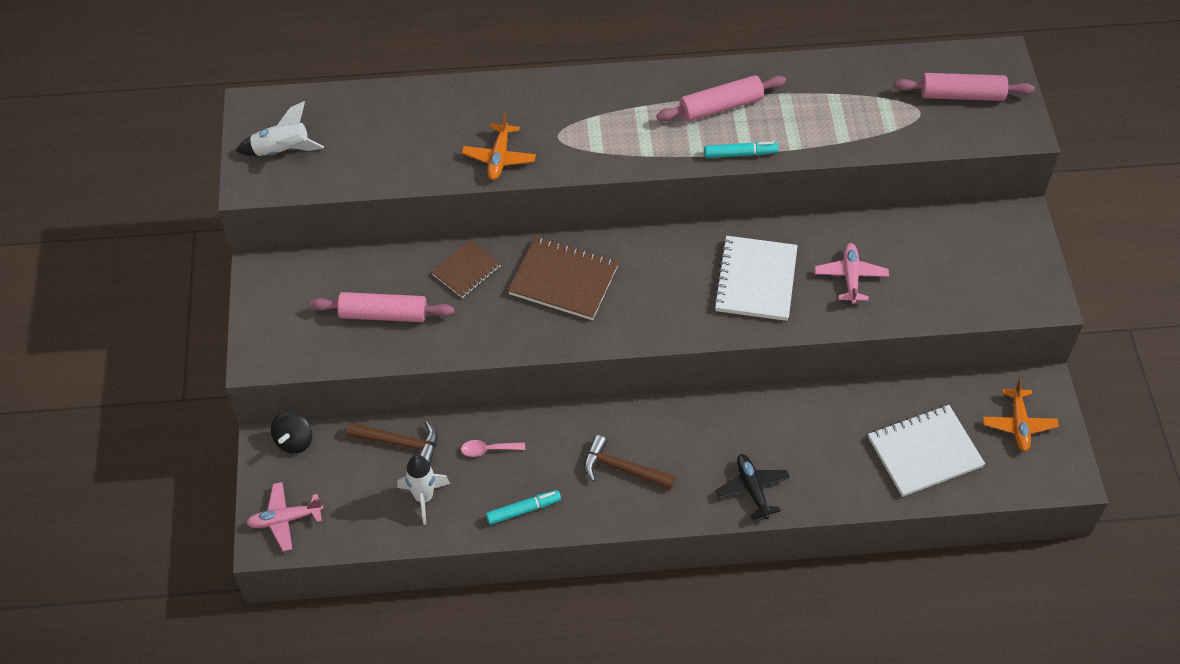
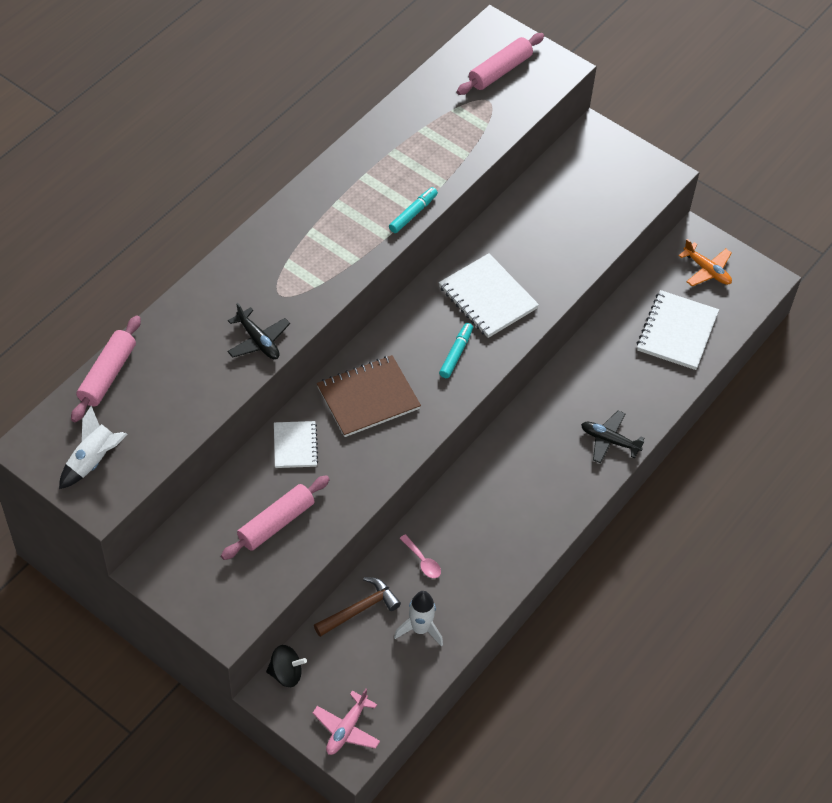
camera: 50 degrees left, 0 degrees up
black spinning top [271,412,312,454] -> black spinning top turned 60 degrees counterclockwise [266,645,307,687]
brown notebook [431,240,501,298] -> white notebook [274,421,318,468]
pink spoon [461,440,525,457] -> pink spoon turned 75 degrees counterclockwise [400,534,441,578]
orange plane [462,113,536,180] -> black plane [227,303,290,359]
turquoise marker [486,490,561,525] -> turquoise marker moved to [439,323,473,378]
brown hammer [584,435,676,490] -> none
pink rolling pin [656,75,786,121] -> pink rolling pin moved to [71,316,141,422]
pink plane [815,243,889,304] -> none

